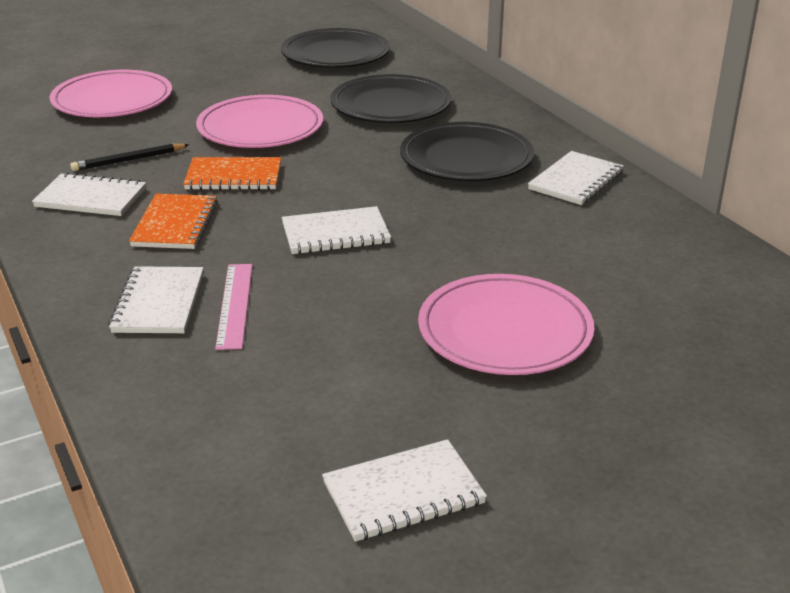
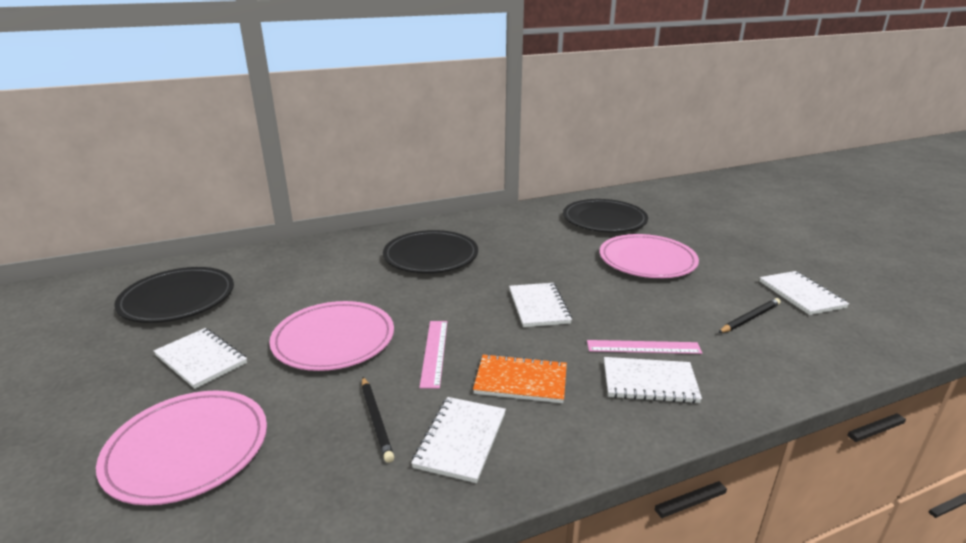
camera: 85 degrees left, 5 degrees down
orange notebook [183,157,281,190] -> pink ruler [419,321,447,389]
black plate [330,74,451,123] -> black plate moved to [563,199,648,232]
white notebook [528,151,624,205] -> white notebook moved to [154,328,247,389]
none -> black pencil [718,298,781,333]

